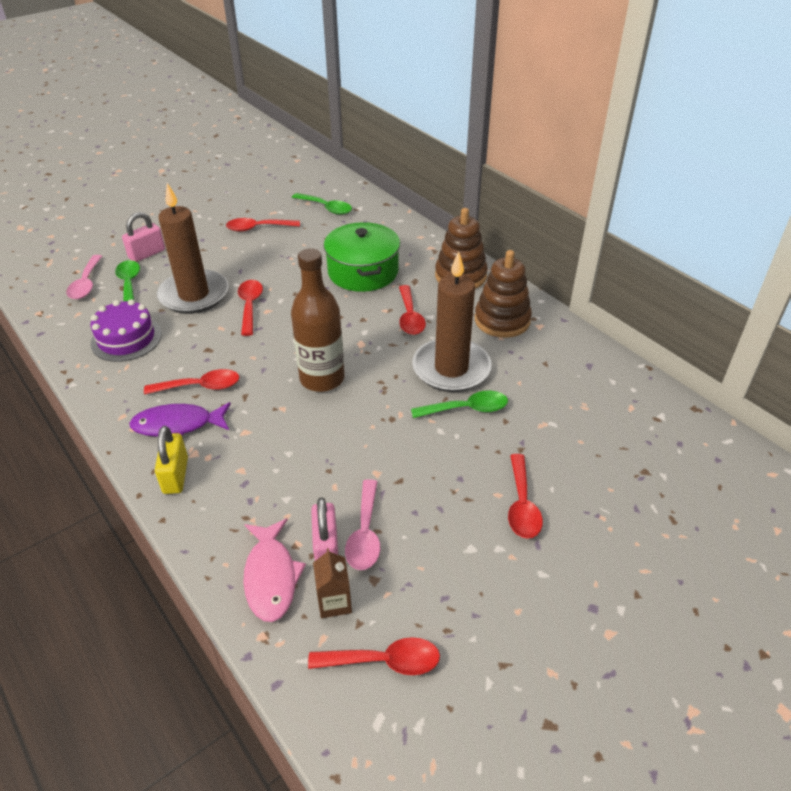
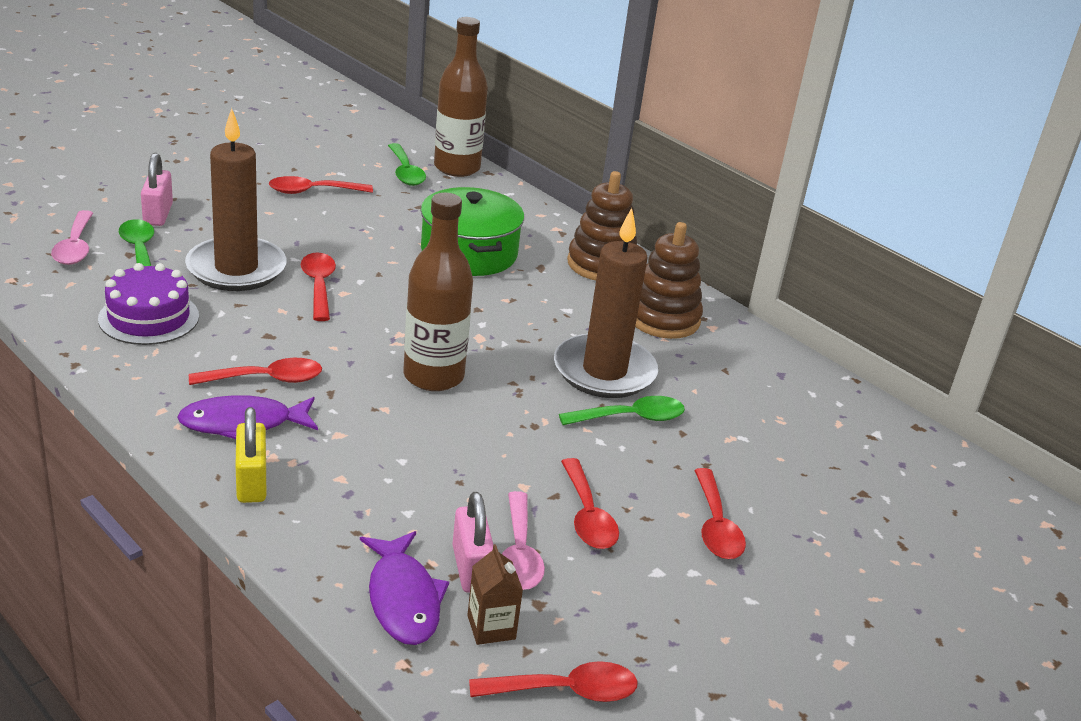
camera: 10 degrees left, 10 degrees down
pink padlock [122,212,165,262] -> pink padlock turned 45 degrees counterclockwise [141,153,173,226]
pink fish [243,518,306,622] -> purple fish [360,531,449,645]
green spoon [292,193,352,215] -> green spoon turned 45 degrees clockwise [388,143,426,186]
red spoon [399,285,426,335] -> red spoon moved to [561,458,619,549]
none -> brown bottle [434,17,488,177]

